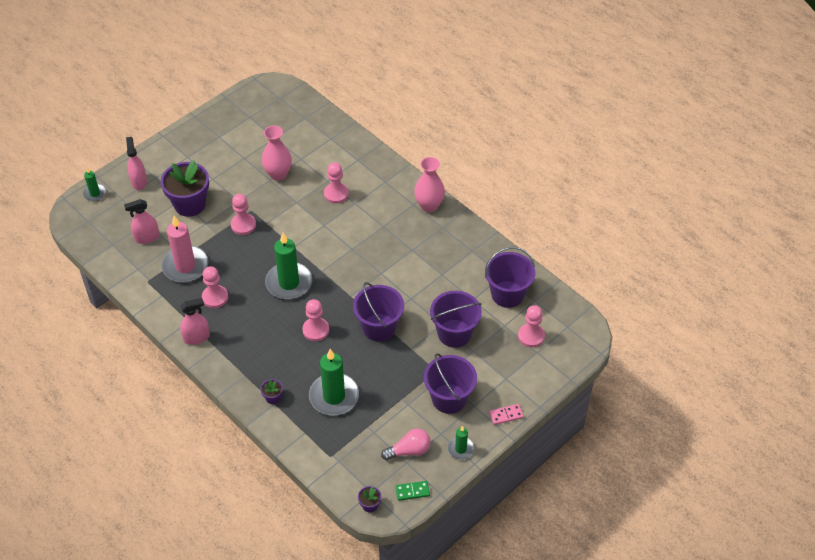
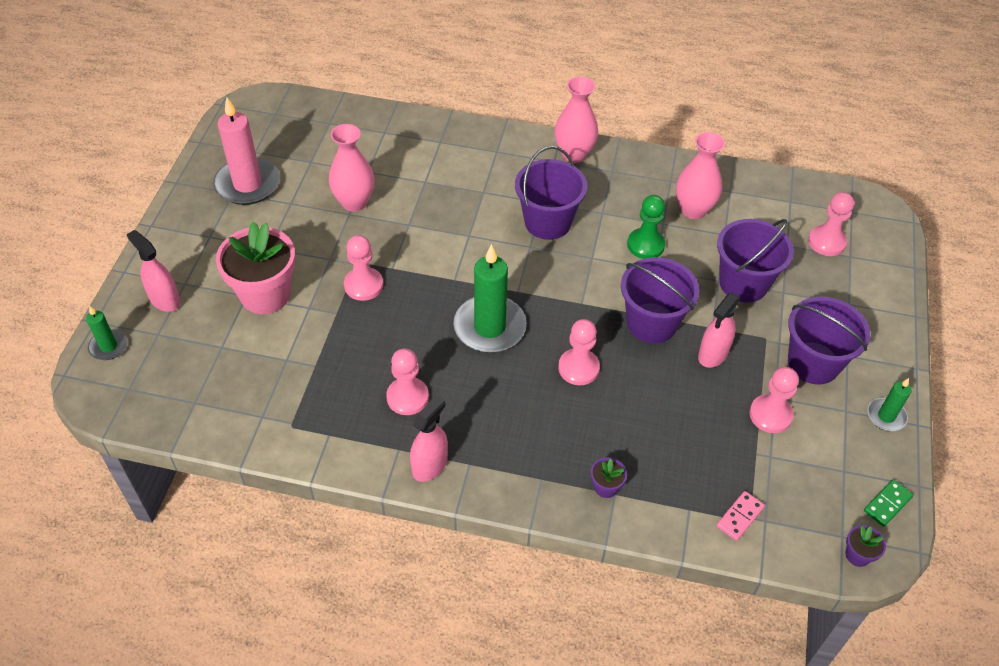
camera: 35 degrees left, 0 degrees up
pink spray bottle [124,199,159,244] -> pink spray bottle moved to [698,293,741,368]
purple flower pot [161,160,209,217] -> pink flower pot [216,221,296,314]
pink candle [161,216,208,283] -> pink candle moved to [213,97,280,205]
green candle [309,349,359,415] -> none
pink pawn [324,162,349,204] -> pink pawn moved to [749,367,799,433]
pink light bulb [381,429,431,460] -> none
purple bucket [485,247,535,308] -> purple bucket moved to [515,146,587,240]
pink domino [489,404,524,425] -> pink domino moved to [716,491,765,541]
none -> green pawn [627,195,665,259]
none -> pink vase [676,132,725,219]

